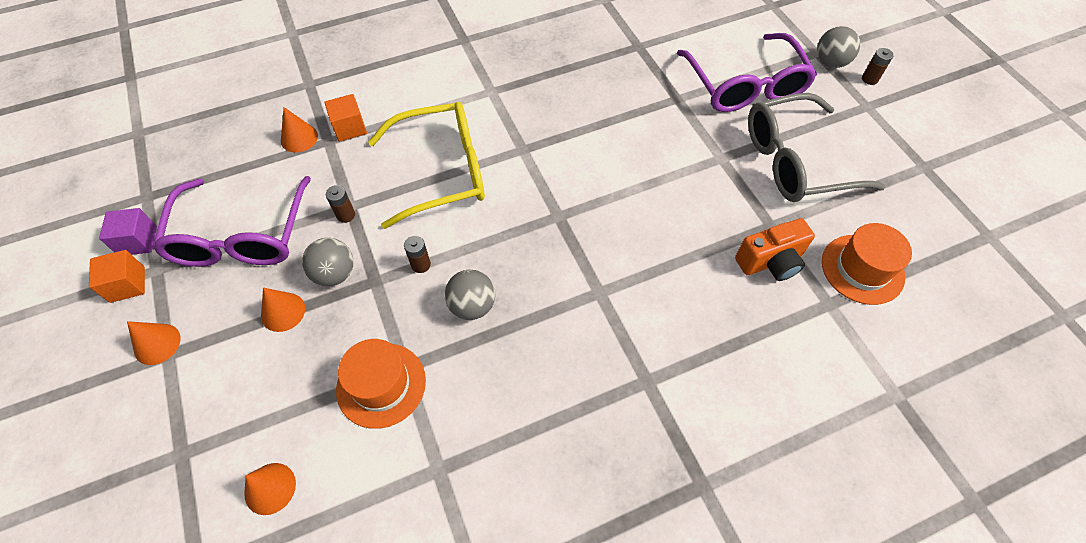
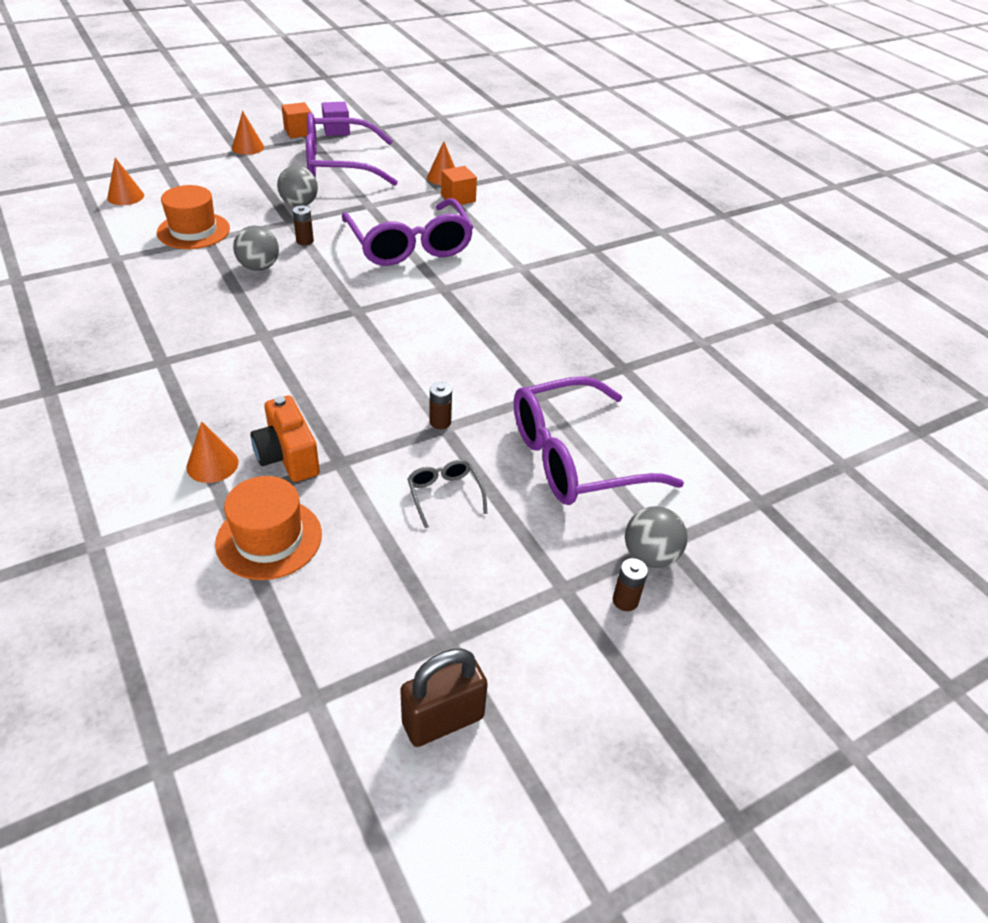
camera: 80 degrees right, 15 degrees down
orange cone [261,287,305,332] -> orange cone moved to [187,421,238,483]
brown battery [326,185,355,223] -> brown battery moved to [430,382,452,429]
yellow glasses [368,102,485,229] -> purple glasses [342,198,474,266]
grey glasses [748,93,885,202] -> grey glasses [407,460,488,528], size x0.43
none -> brown padlock [400,649,488,747]

